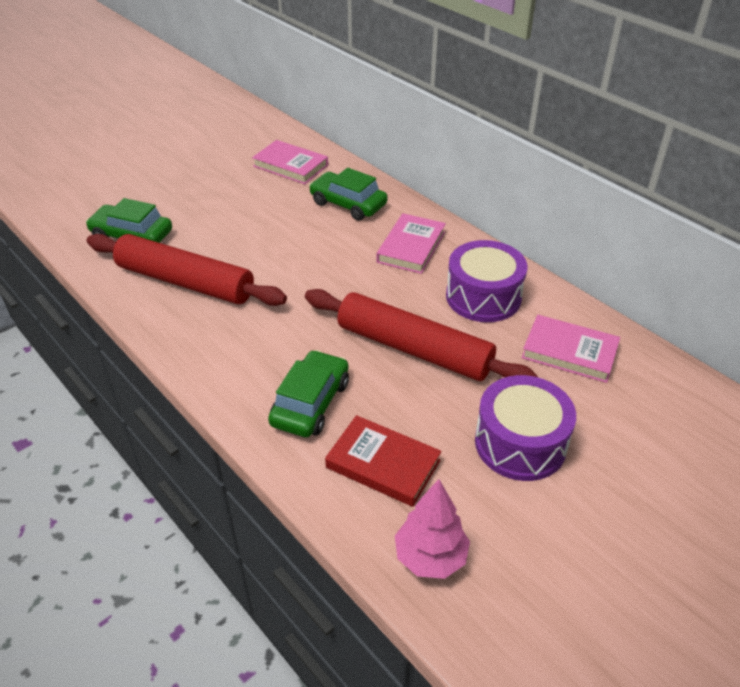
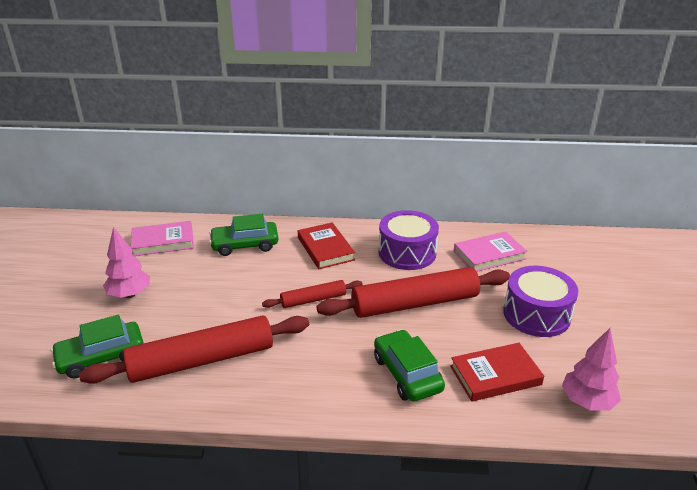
camera: 45 degrees left, 10 degrees down
pink book [376,213,446,274] -> red book [298,222,355,269]
none -> pink tree [103,227,150,298]
none -> red rolling pin [262,280,363,308]

